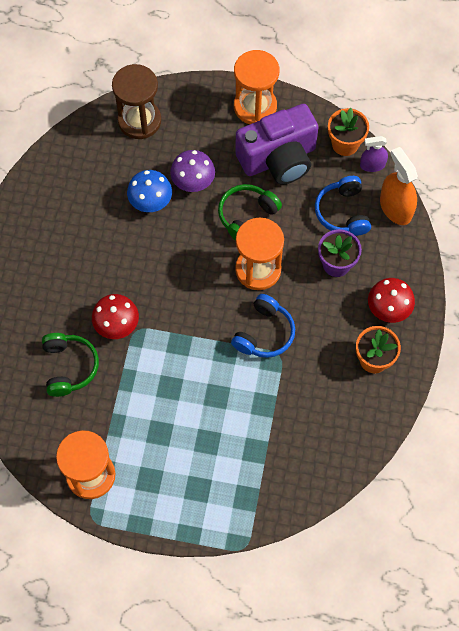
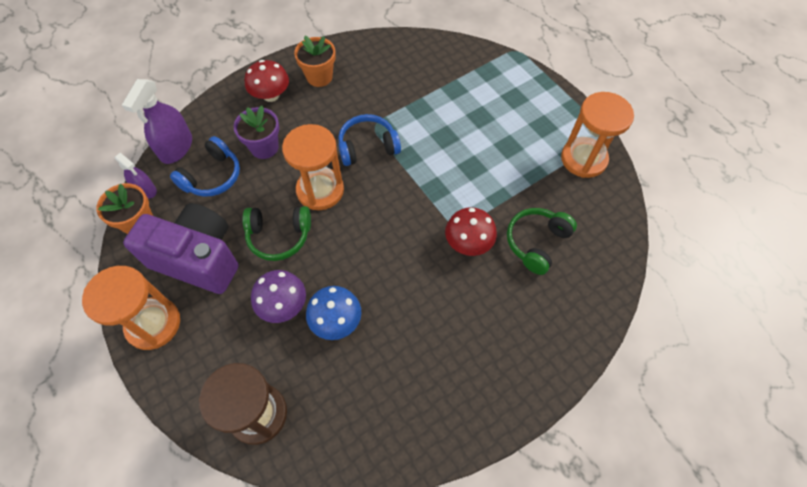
camera: 135 degrees left, 5 degrees down
orange spray bottle [380,147,418,225] -> purple spray bottle [122,79,192,164]

